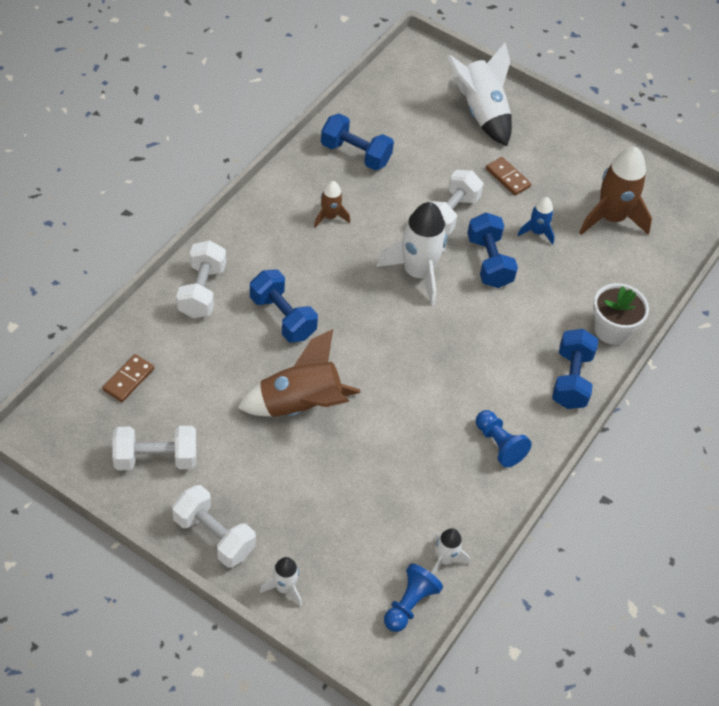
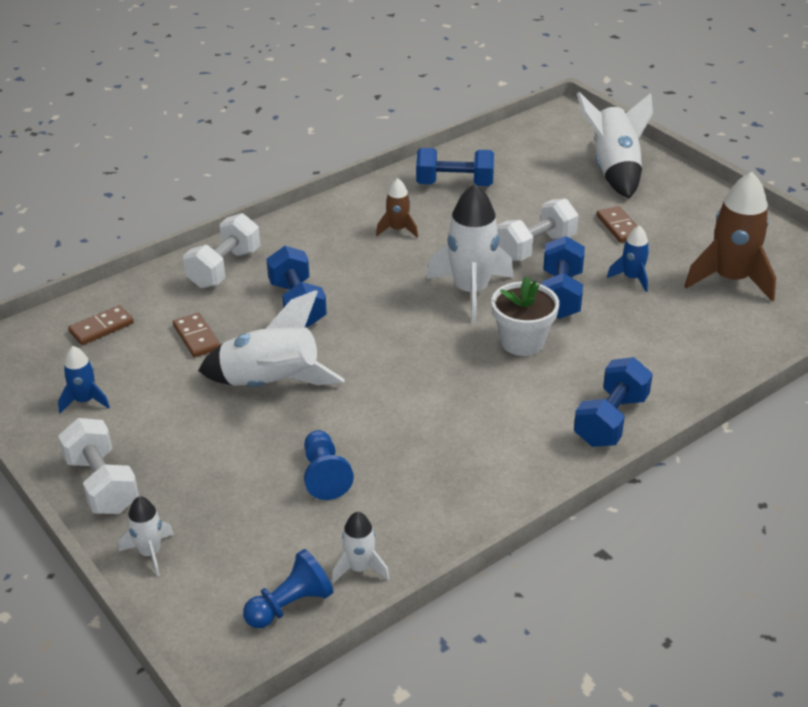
camera: 25 degrees right, 15 degrees down
white dumbbell [112,426,196,470] -> blue rocket [58,346,110,413]
brown rocket [238,329,361,417] -> white rocket [198,290,345,387]
blue dumbbell [321,113,394,170] -> blue dumbbell turned 45 degrees counterclockwise [416,148,494,186]
blue pawn [476,410,532,467] -> blue pawn moved to [304,430,354,500]
white flower pot [593,283,649,345] -> white flower pot moved to [491,276,559,356]
none -> brown domino [173,313,220,357]

